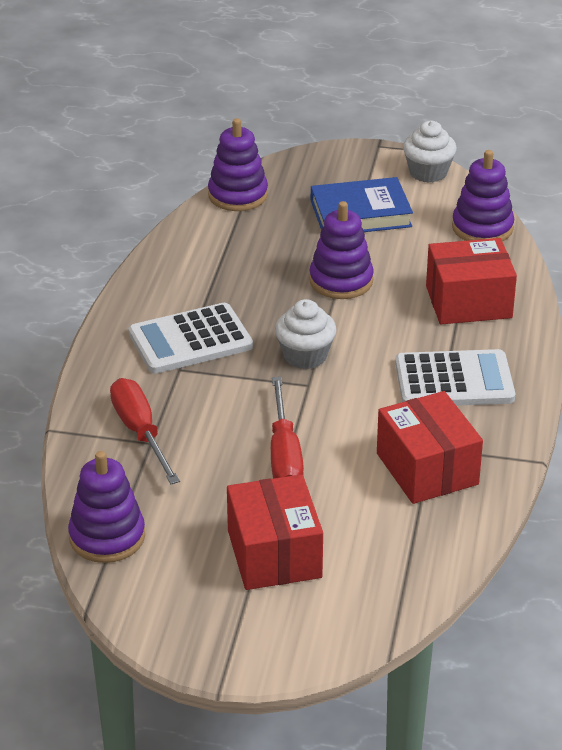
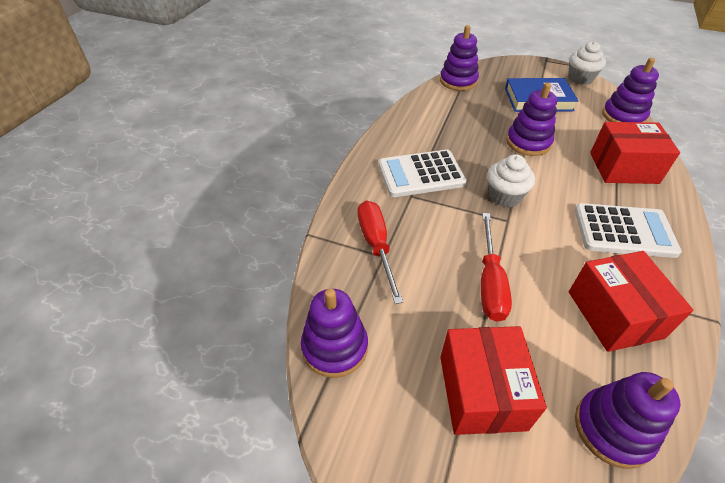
camera: 10 degrees right, 10 degrees up
none -> purple stacking toy [575,372,681,469]

